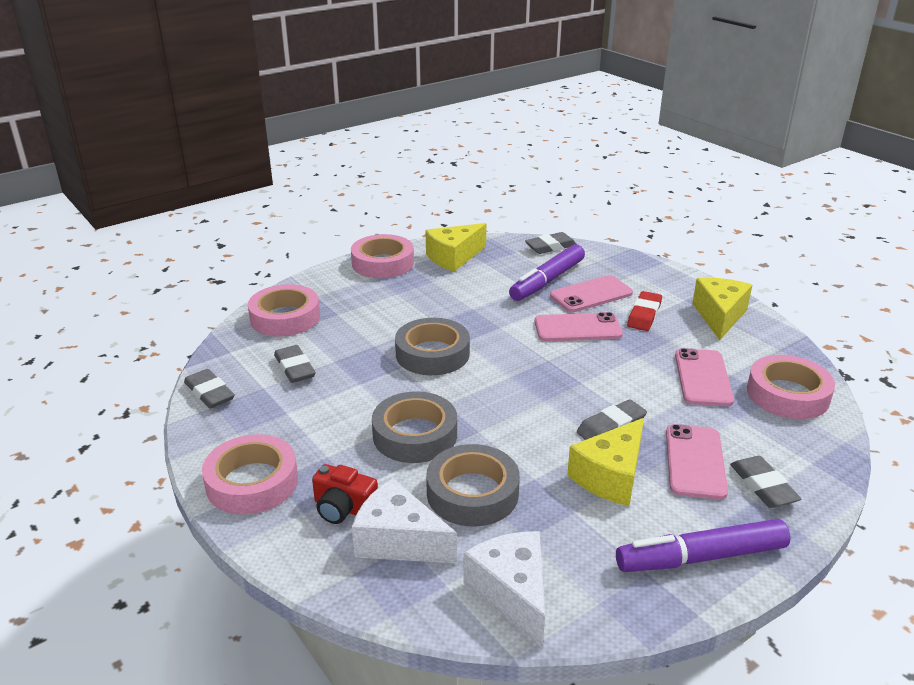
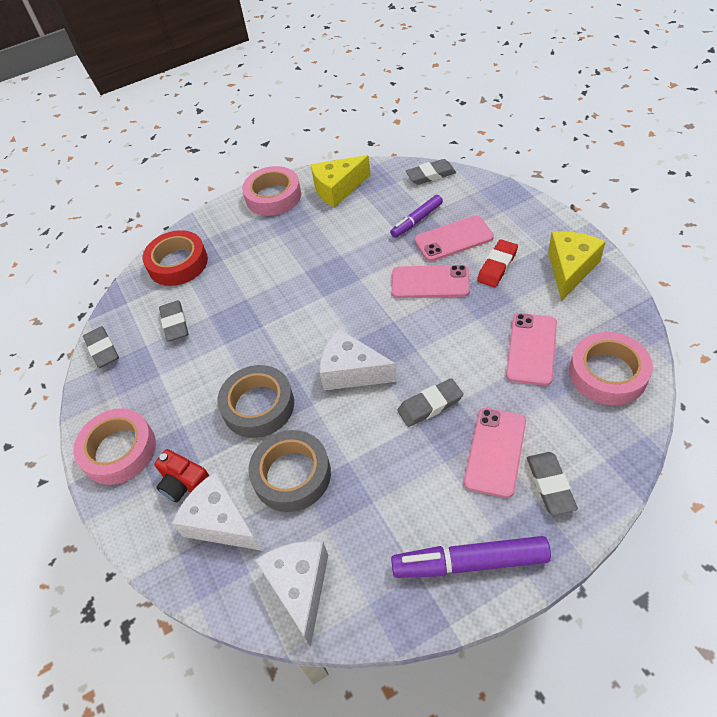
camera: 15 degrees right, 20 degrees up
pink tape [248,284,320,337] -> red tape [143,230,208,286]
grey tape [395,318,470,375] -> none
purple marker [509,244,585,301] -> purple marker [390,195,443,238], size x0.64
yellow cheese [567,418,644,506] -> none
none -> white cheese [319,328,398,390]

